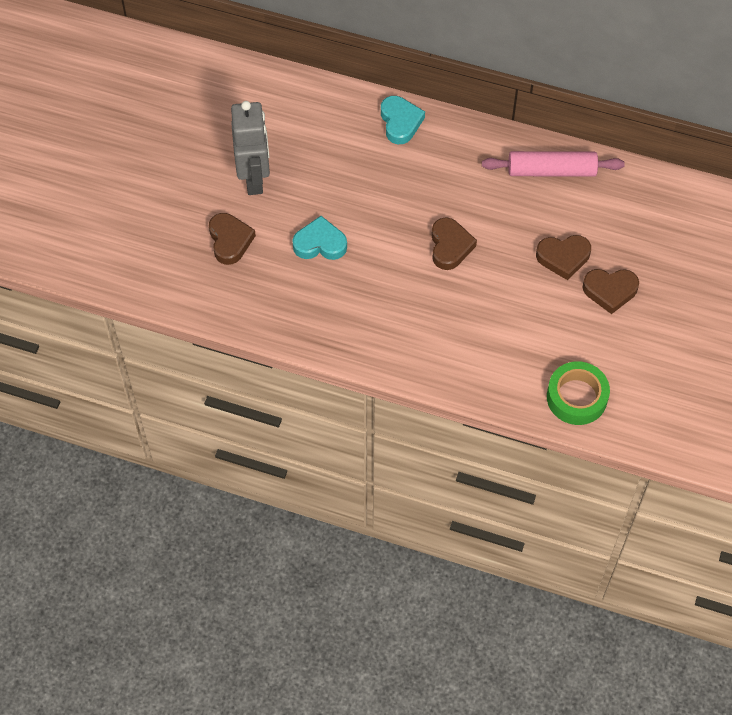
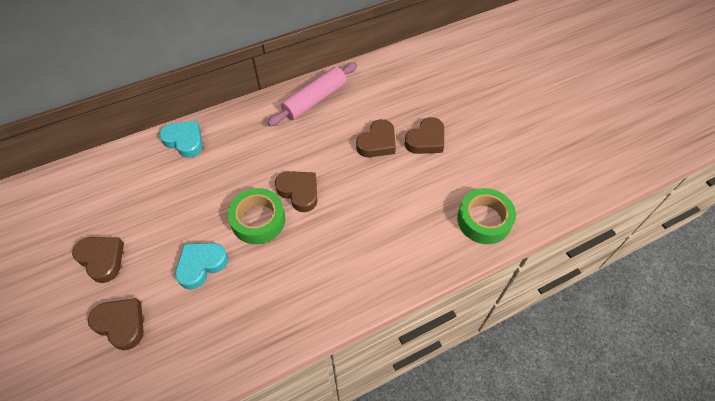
camera: 45 degrees left, 5 degrees down
grey robot [231,101,270,195] -> brown heart [72,237,124,283]
none -> green tape [228,188,285,244]

